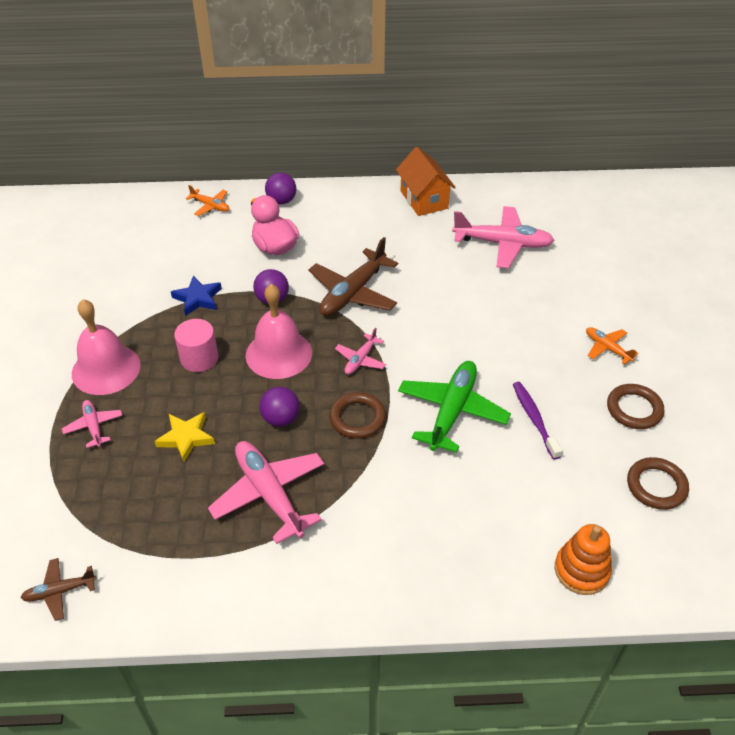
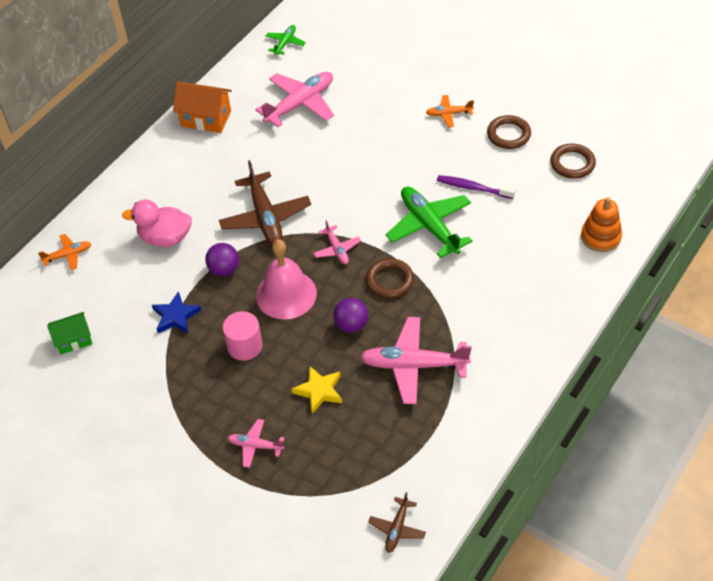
camera: 50 degrees left, 5 degrees up
pink bell [72,299,141,395] -> none
purple ball [265,173,296,204] -> none
none -> green house [47,312,92,354]
none -> green plane [266,25,306,55]

